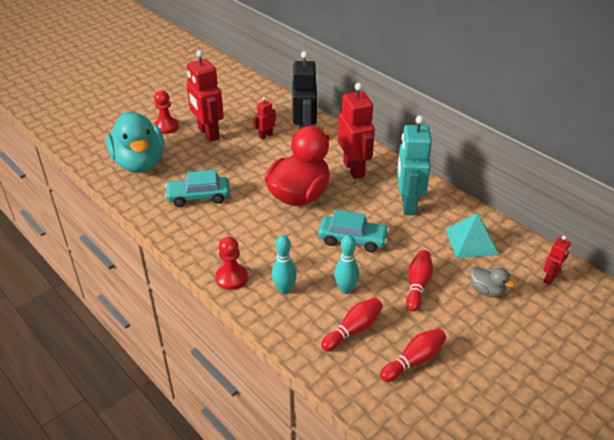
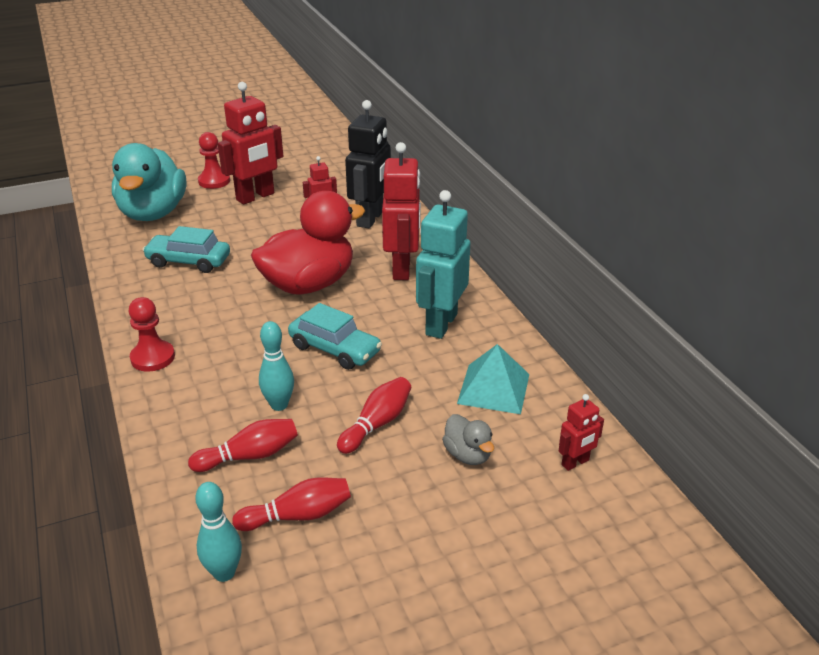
camera: 20 degrees right, 5 degrees down
red robot [187,50,224,142] -> red robot turned 120 degrees counterclockwise [218,82,283,205]
turquoise bowling pin [272,235,297,294] -> turquoise bowling pin moved to [195,482,242,582]

